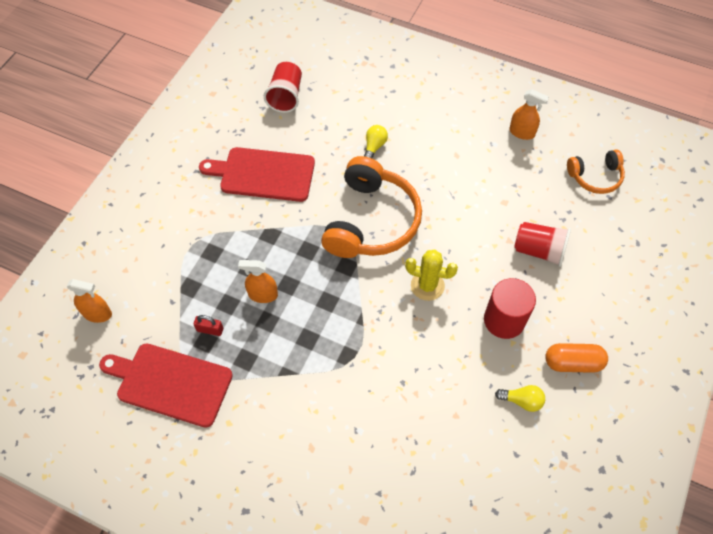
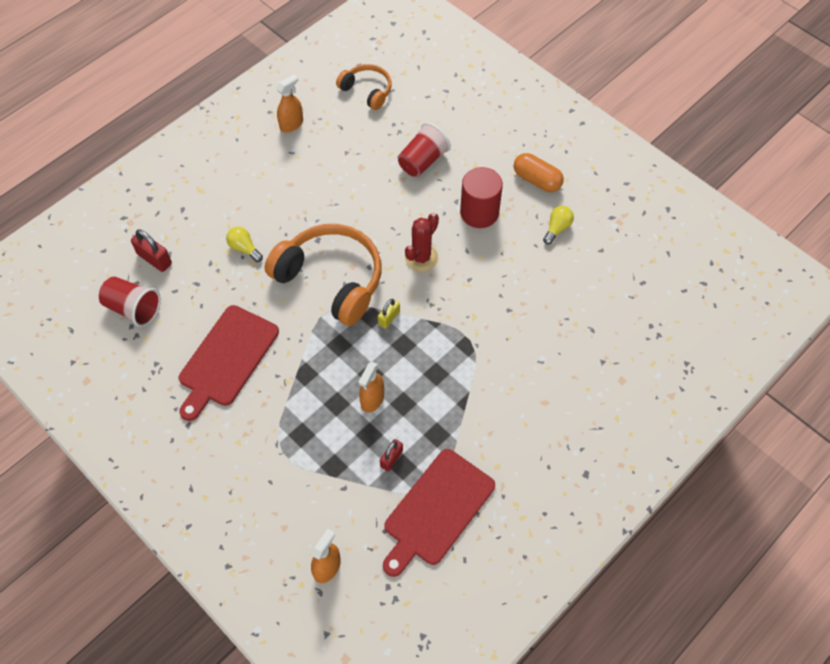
camera: 70 degrees left, 0 degrees up
yellow cactus [405,250,458,301] -> red cactus [405,213,439,272]
orange capsule [545,343,608,373] -> orange capsule turned 75 degrees counterclockwise [514,153,564,192]
orange headphones [567,149,625,194] -> orange headphones turned 60 degrees counterclockwise [336,64,392,110]
none -> red padlock [131,229,172,272]
none -> yellow padlock [378,299,400,329]

